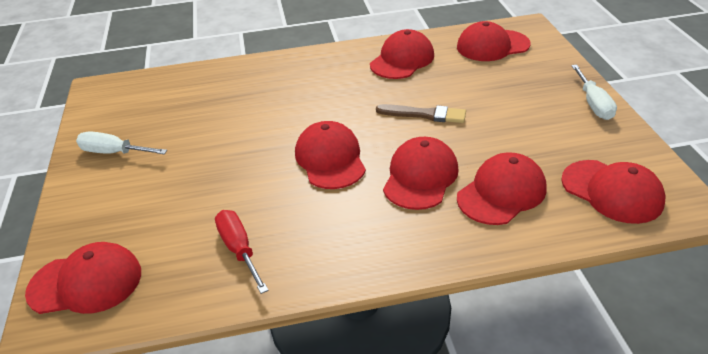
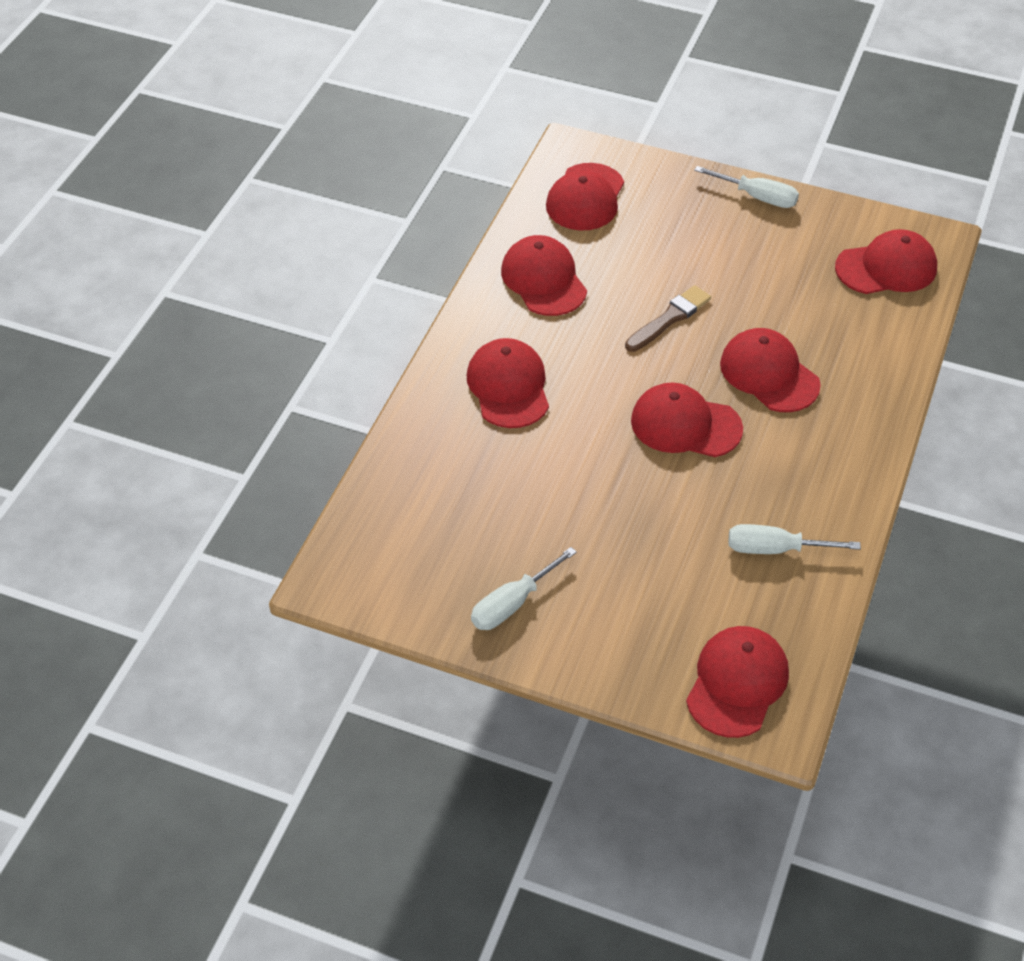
camera: 60 degrees left, 10 degrees up
red screwdriver [215,210,269,294] -> white screwdriver [728,524,861,554]
red cap [457,152,547,225] -> red cap moved to [467,338,549,428]

